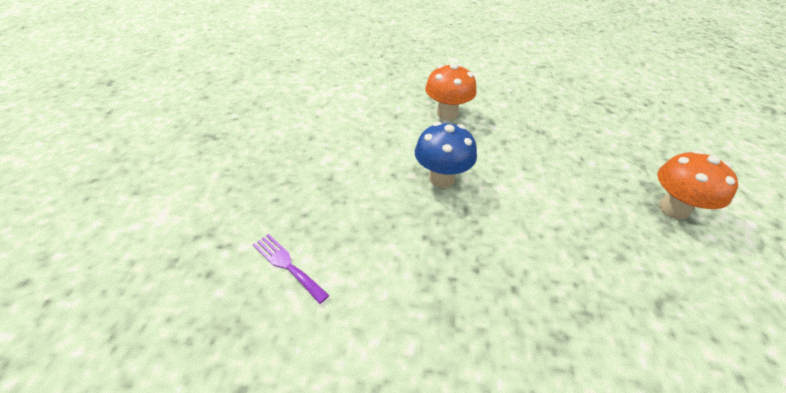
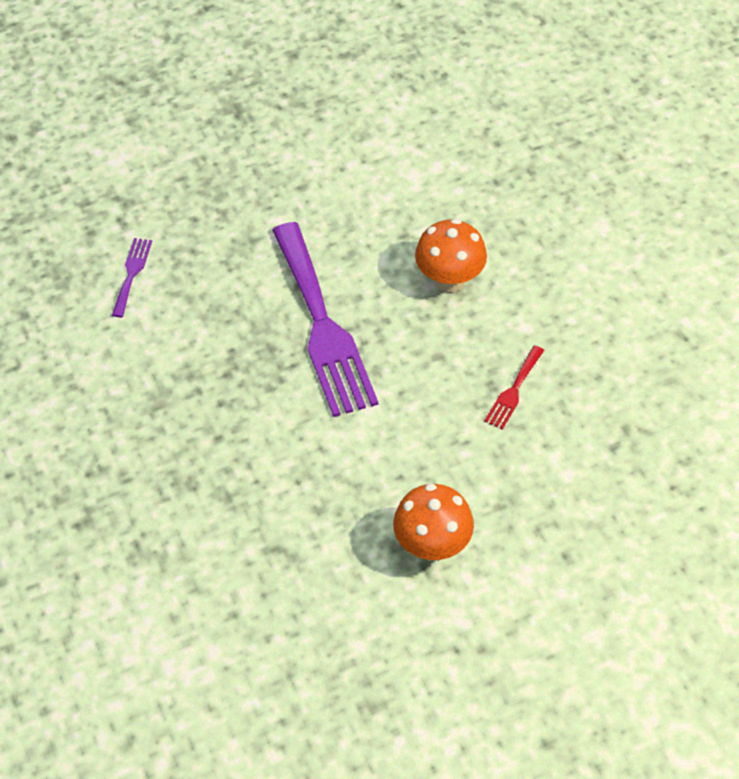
camera: 60 degrees right, 10 degrees up
blue mushroom [415,122,477,187] -> purple fork [272,222,378,417]
none -> red fork [484,345,544,430]

